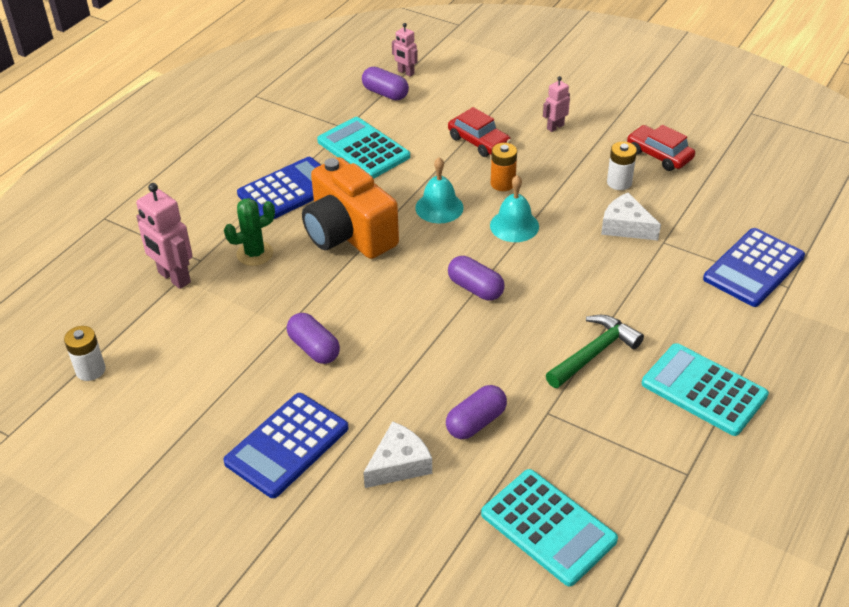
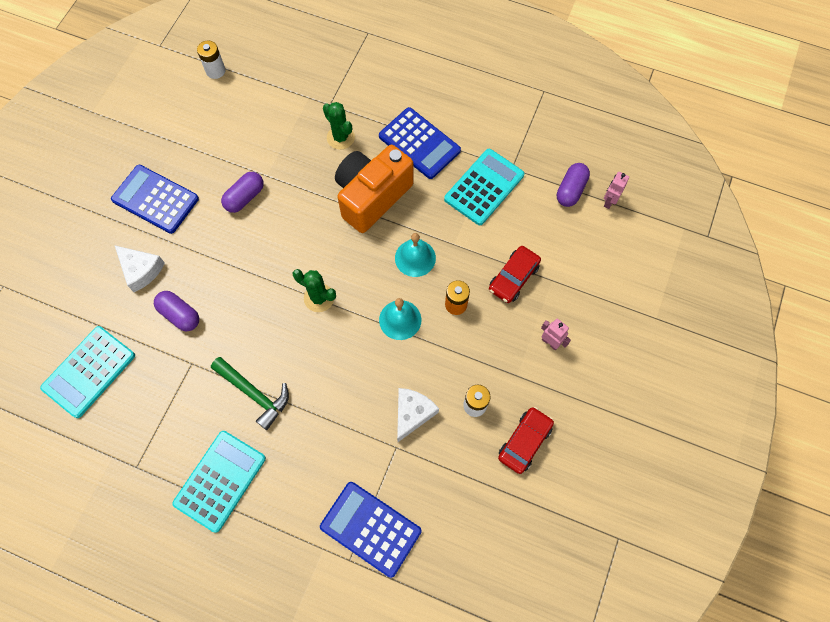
camera: 80 degrees right, 25 degrees up
pink robot [136,183,193,289] -> none
purple capsule [448,256,505,301] -> green cactus [293,269,336,312]

